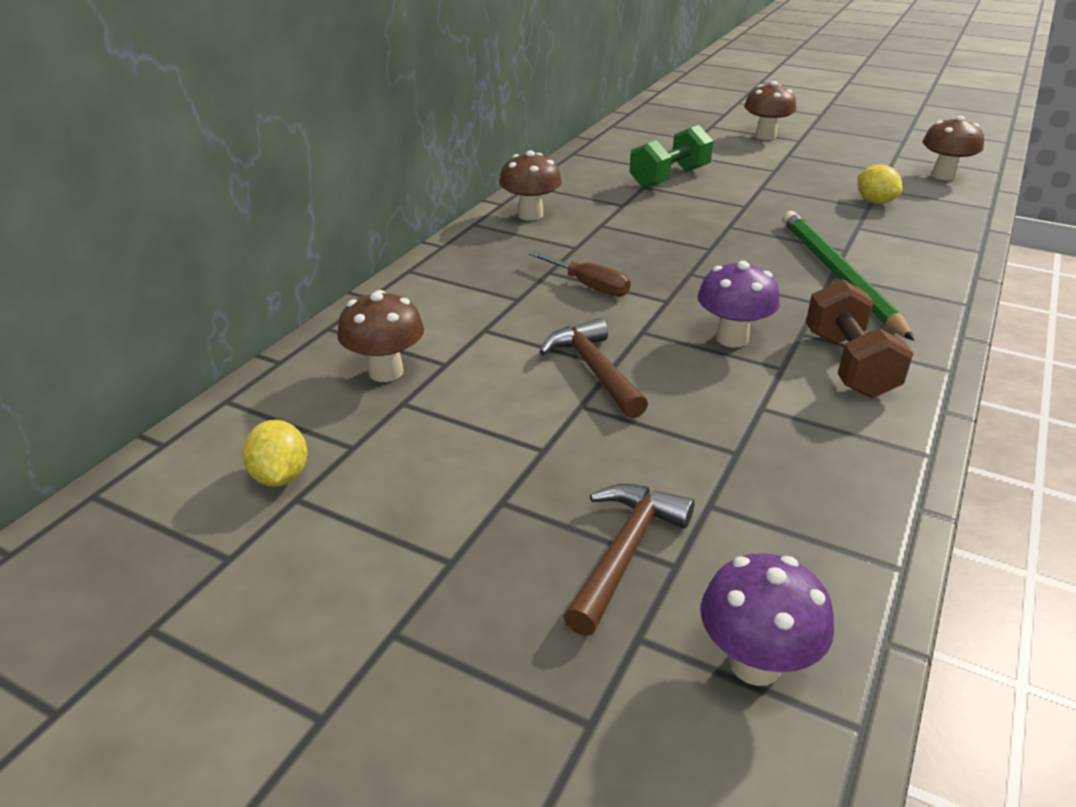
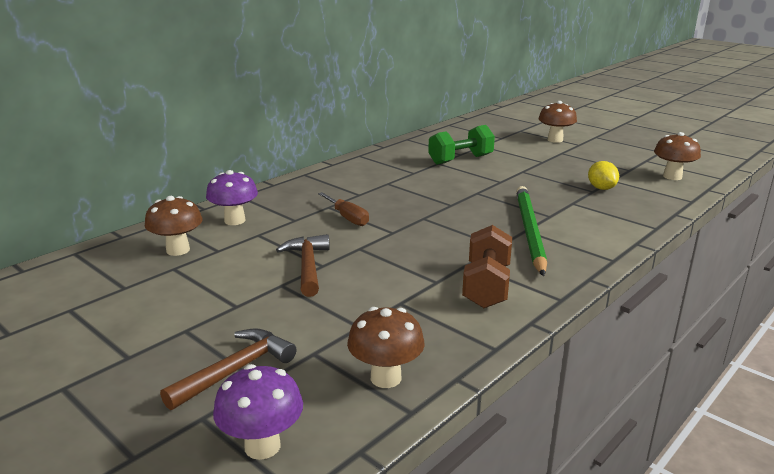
camera: 15 degrees right, 10 degrees down
yellow lemon [242,420,308,487] -> none
brown mushroom [499,150,562,221] -> brown mushroom moved to [347,307,425,388]
purple mushroom [697,261,780,347] -> purple mushroom moved to [206,170,258,225]

